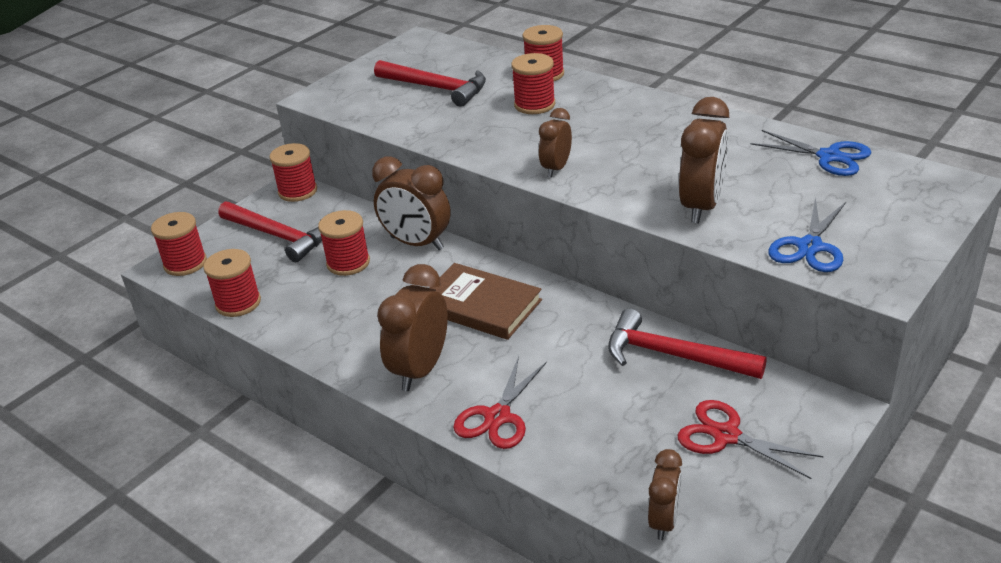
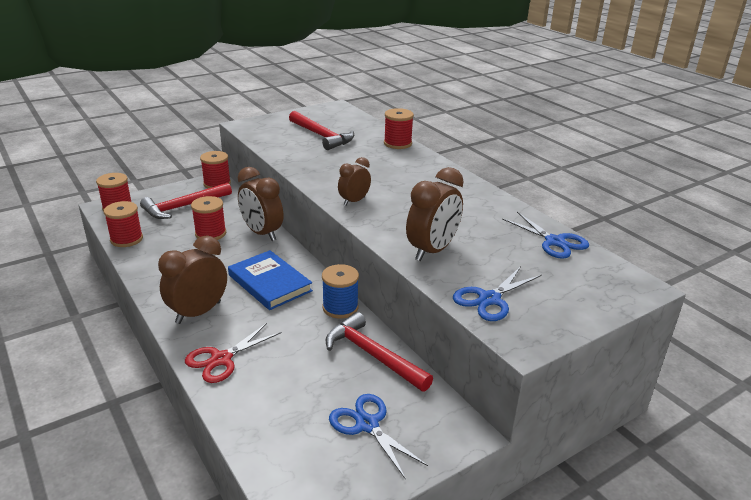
camera: 15 degrees right, 5 degrees down
red hammer [218,201,322,262] -> red hammer turned 90 degrees clockwise [140,183,232,219]
brown book [430,263,542,340] -> blue book [228,250,313,310]
red spool [511,53,555,114] -> none
brown clock [648,449,682,540] -> none
red scissors [678,400,824,479] -> blue scissors [329,394,428,480]
none -> blue spool [322,264,359,319]

